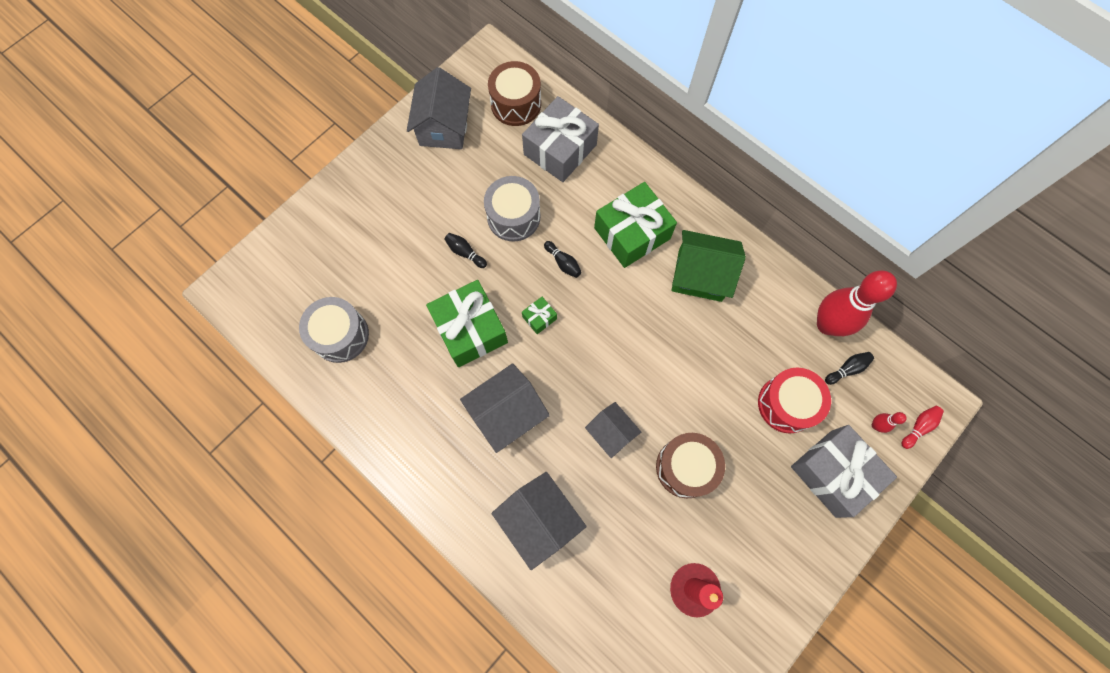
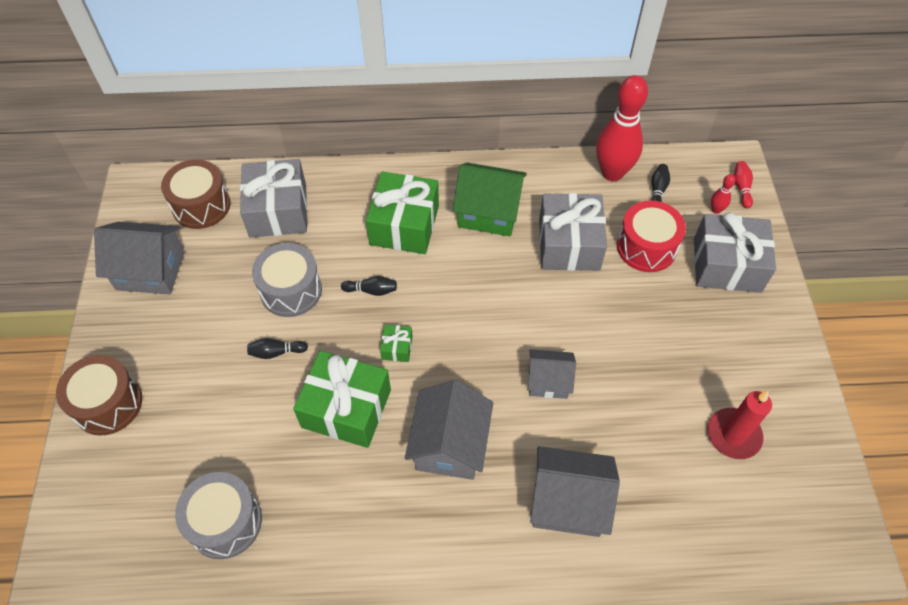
camera: 45 degrees left, 15 degrees down
grey house [407,67,471,149] -> grey house turned 45 degrees counterclockwise [94,222,184,294]
brown drum [656,433,725,498] -> brown drum moved to [56,355,142,436]
green house [672,230,746,302] -> green house turned 45 degrees clockwise [453,162,527,236]
none -> grey gift [539,193,607,271]

